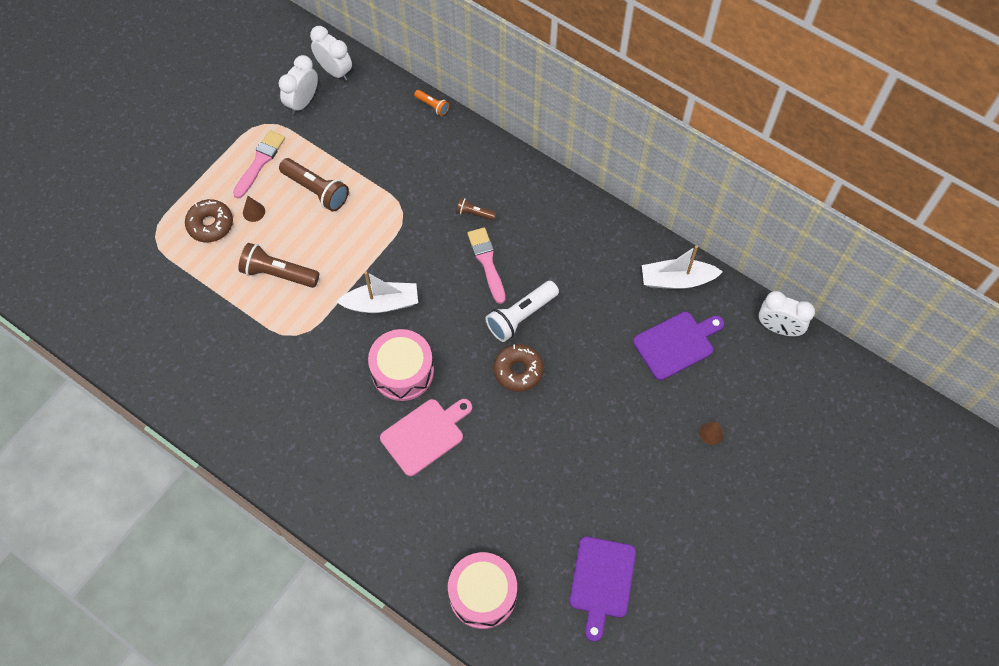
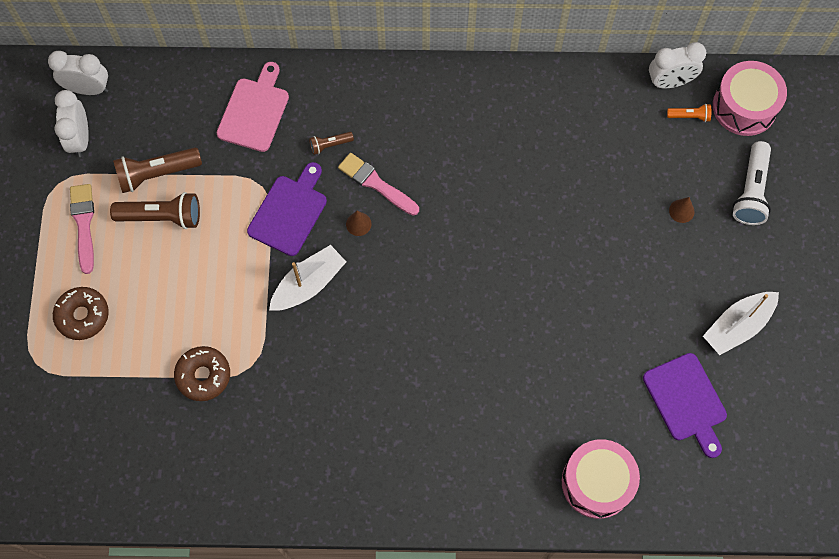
camera: 35 degrees left, 5 degrees up
brown flashlight [238,243,319,288] -> brown flashlight moved to [113,147,202,193]
brown cone [243,196,265,222] -> brown cone moved to [346,211,372,236]
pink drum [368,329,434,401] -> pink drum moved to [713,61,787,136]
pink cutting board [380,399,472,476] -> pink cutting board moved to [217,62,289,152]
orange flashlight [414,90,449,116] -> orange flashlight moved to [667,104,711,122]
white flashlight [485,281,559,342] -> white flashlight moved to [733,141,771,225]
brown donut [494,344,544,392] -> brown donut moved to [174,346,230,401]
purple cutting board [633,312,724,380] -> purple cutting board moved to [247,162,327,256]
white boat [642,245,723,289] -> white boat moved to [703,292,779,355]

